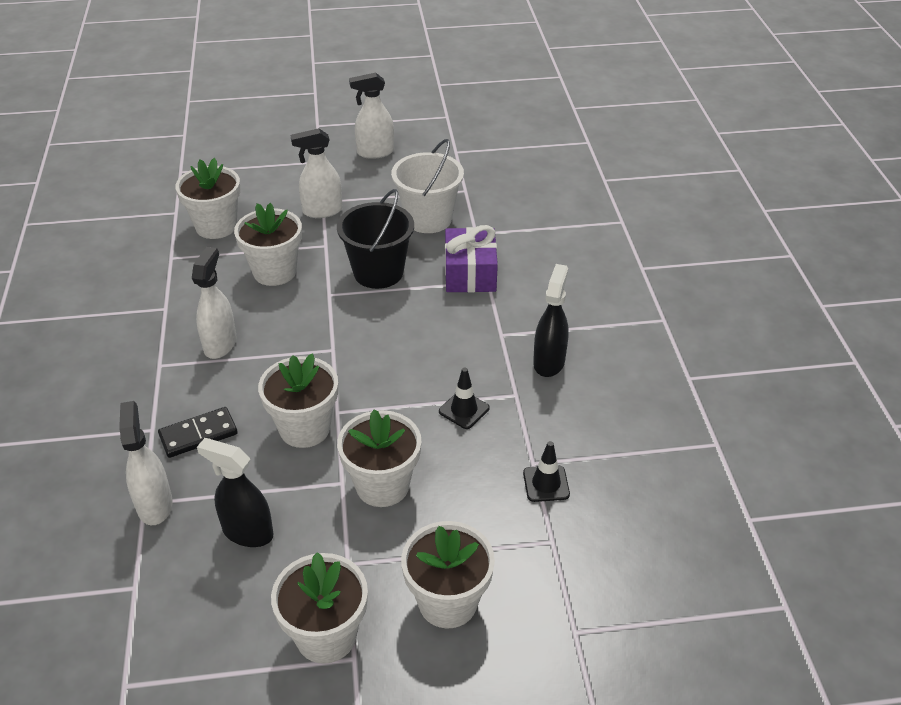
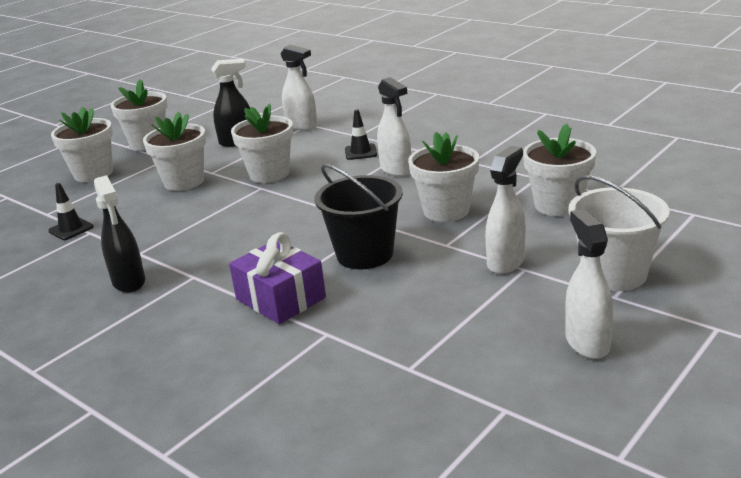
camera: 140 degrees right, 15 degrees down
black domino [158,407,238,458] -> none
white spray bottle [349,73,394,159] -> white spray bottle turned 45 degrees counterclockwise [565,209,613,359]
white bucket [391,139,464,233] -> white bucket moved to [568,175,670,291]
black traffic cone [439,367,490,429] -> black traffic cone moved to [345,109,377,160]

